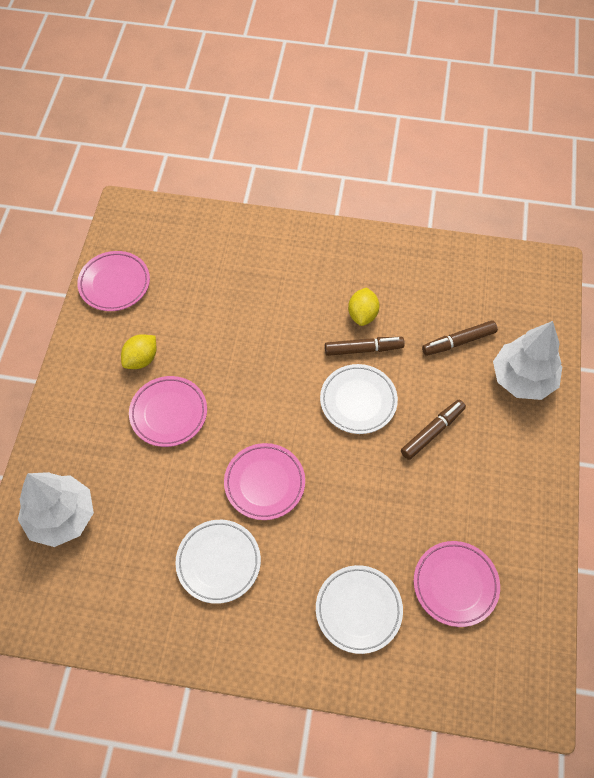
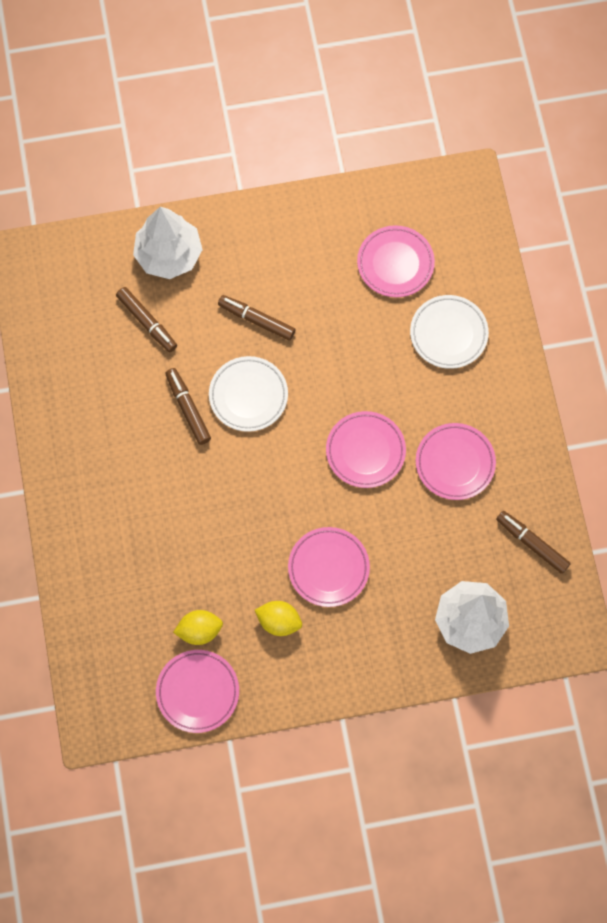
camera: 110 degrees left, 10 degrees up
white plate [175,520,261,604] -> pink plate [416,423,496,500]
yellow lemon [348,287,380,326] -> yellow lemon moved to [173,610,223,645]
none -> brown marker [496,511,571,574]

